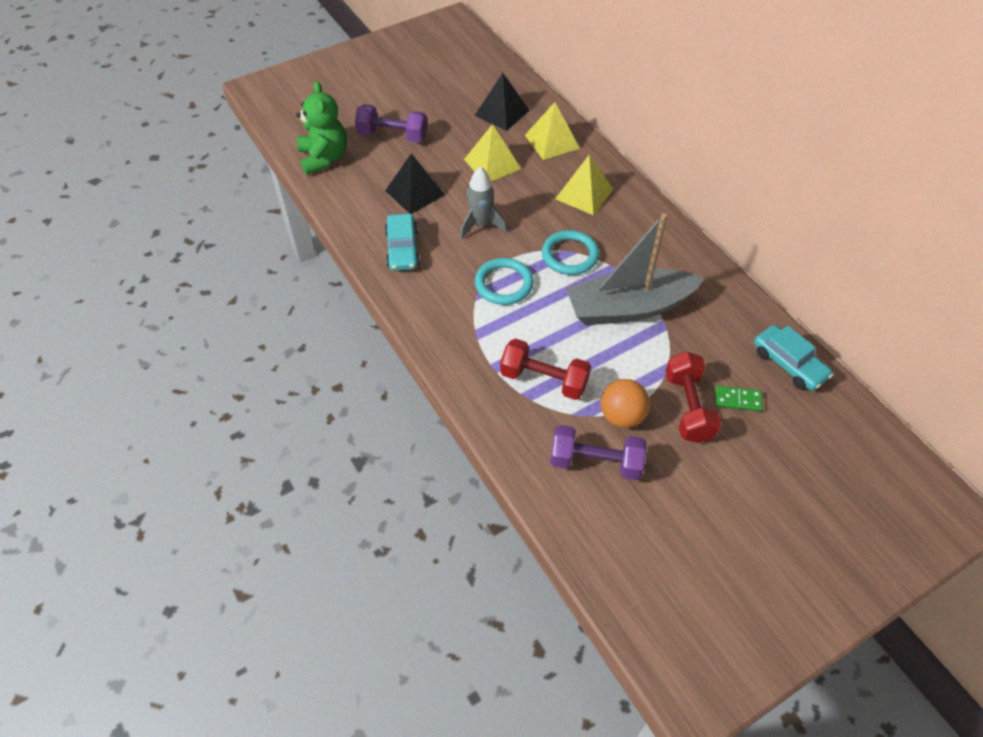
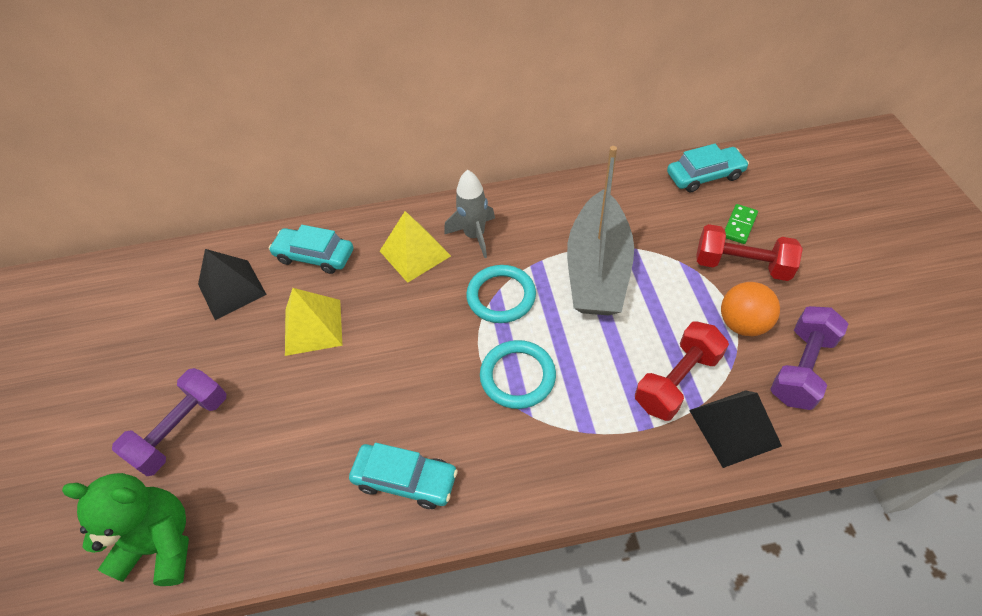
camera: 65 degrees left, 0 degrees up
black pyramid [385,153,445,214] -> black pyramid moved to [689,390,782,468]
grey rocket [460,167,507,239] -> grey rocket moved to [444,170,495,258]
yellow pyramid [525,102,580,160] -> turquoise car [269,225,353,274]

